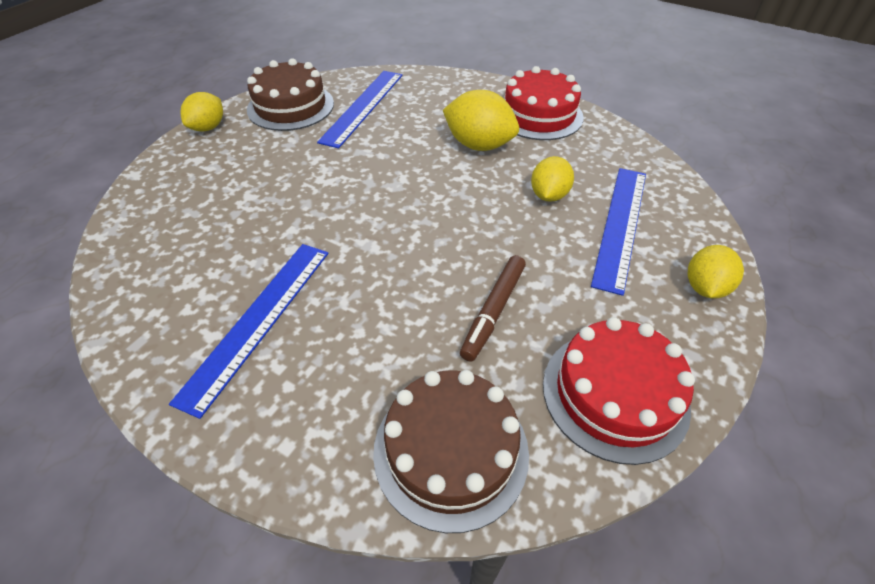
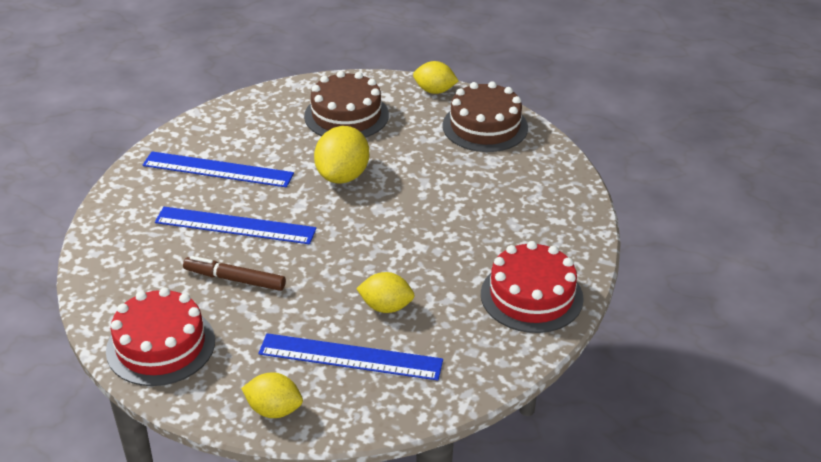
camera: 80 degrees right, 10 degrees down
blue ruler [317,71,403,148] -> blue ruler moved to [155,207,317,244]
brown cake [373,370,529,533] -> brown cake moved to [304,71,389,138]
yellow lemon [443,90,519,151] -> yellow lemon moved to [314,126,369,184]

